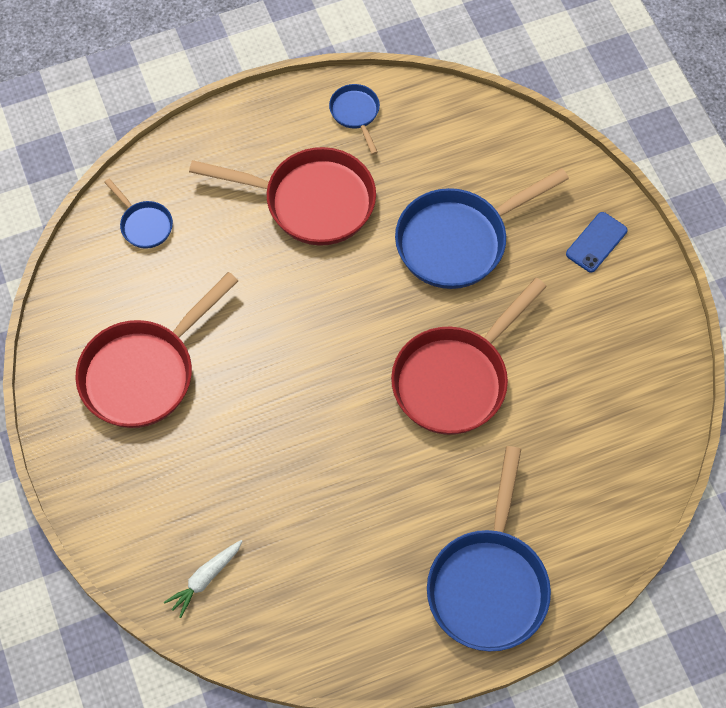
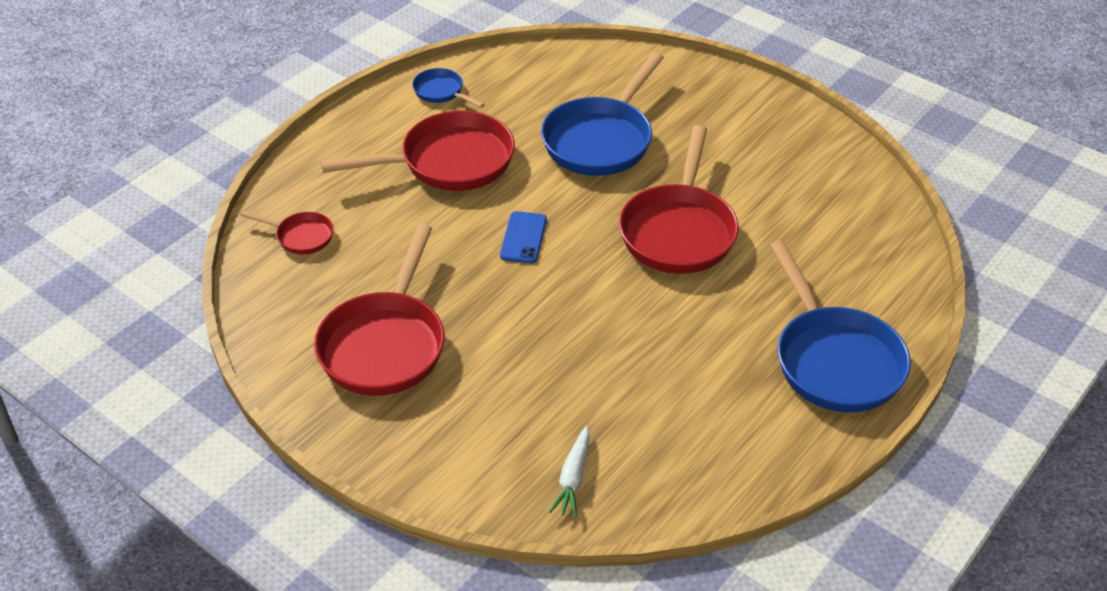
camera: 30 degrees left, 20 degrees down
blue pan [104,179,173,249] -> red pan [240,210,334,254]
blue phone [566,212,628,273] -> blue phone moved to [500,211,547,263]

